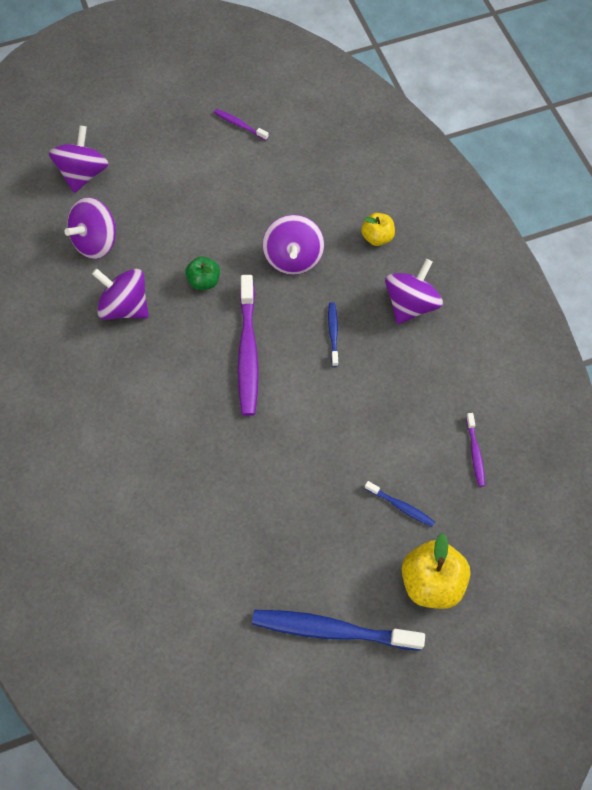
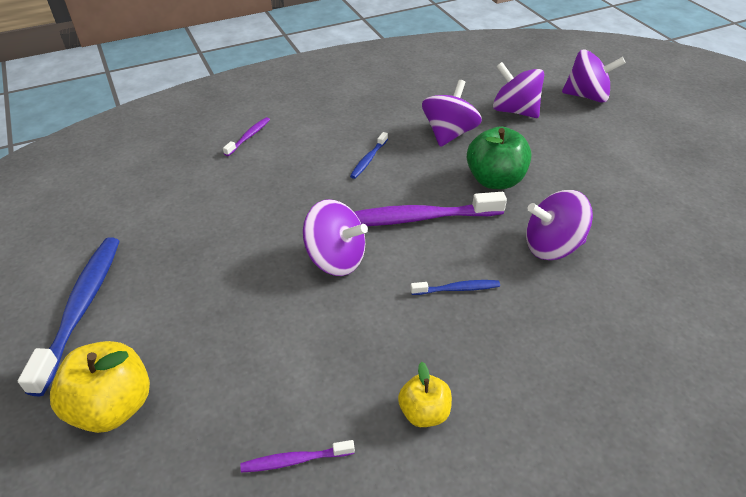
camera: 85 degrees right, 20 degrees down
green apple [185,256,220,290] -> green apple [467,127,532,189], size x1.68
purple toothbrush [214,109,269,141] -> purple toothbrush moved to [223,117,270,156]
yellow apple [361,213,395,246] -> yellow apple moved to [398,362,452,427]
blue toothbrush [364,481,435,527] -> blue toothbrush moved to [350,132,388,179]
purple spinning top [385,259,443,324] -> purple spinning top moved to [303,199,368,276]

